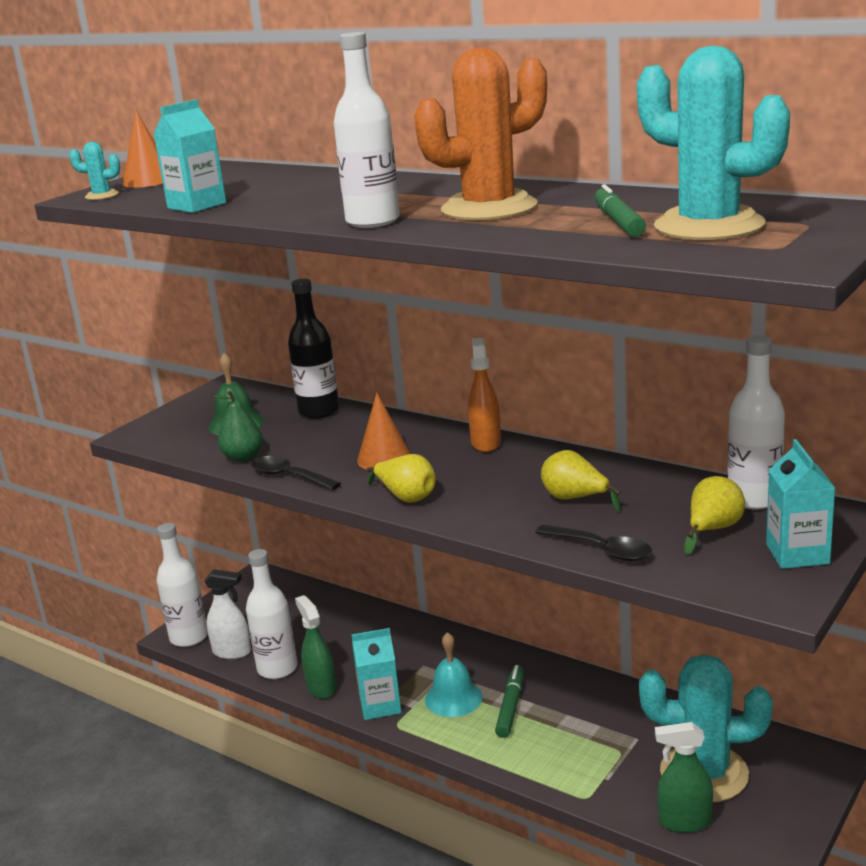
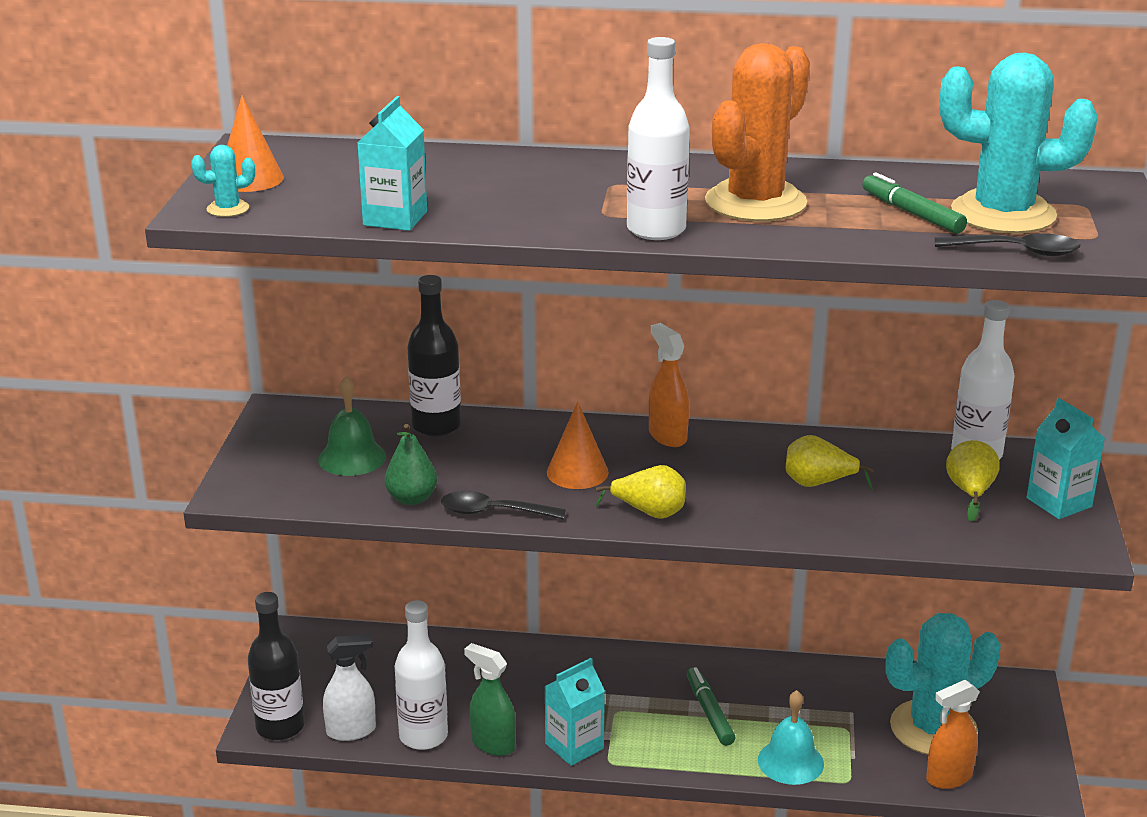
camera: 30 degrees left, 5 degrees up
white bottle [156,523,208,647] -> black bottle [248,592,305,740]
turquoise bell [425,632,483,717] -> turquoise bell moved to [758,690,824,785]
black spoon [535,525,652,561] -> black spoon moved to [935,233,1081,256]
green spray bottle [655,722,713,833] -> orange spray bottle [926,680,980,789]

